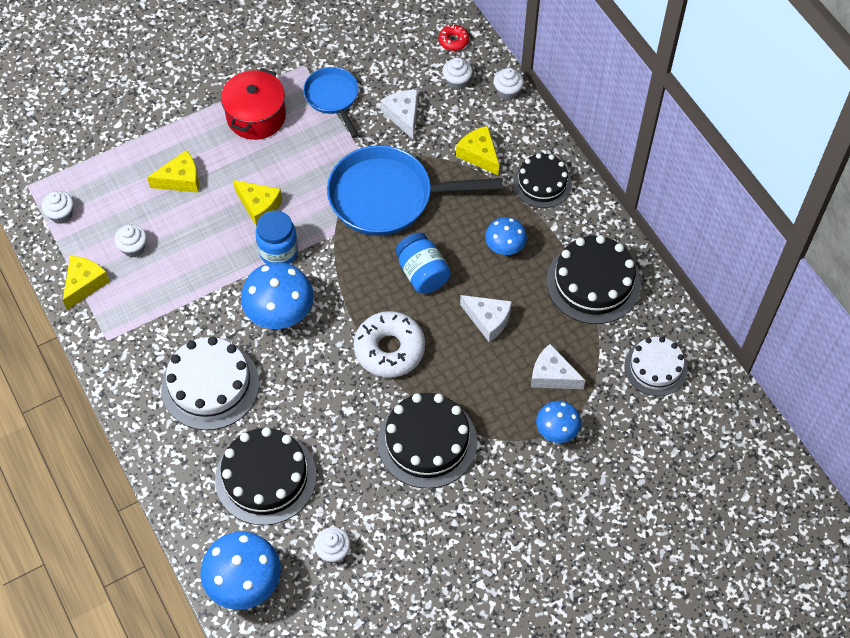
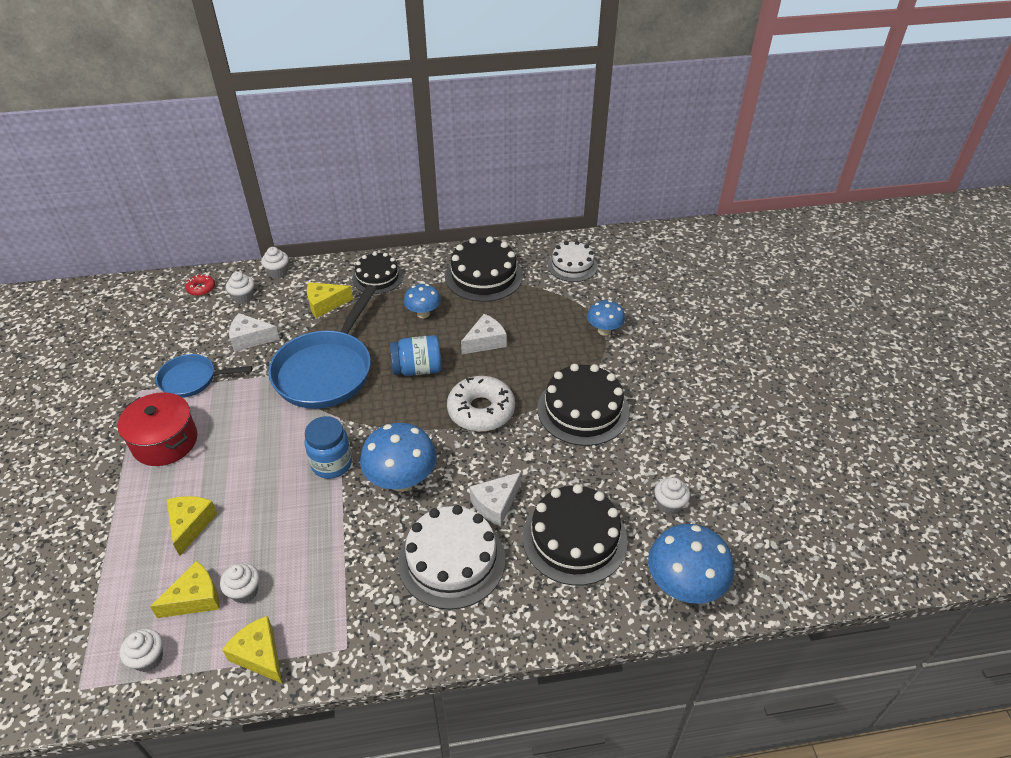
camera: 70 degrees left, 15 degrees down
yellow cheese [233,180,282,227] -> yellow cheese moved to [150,561,220,618]
white cheese [531,344,586,389] -> white cheese moved to [470,472,521,526]

